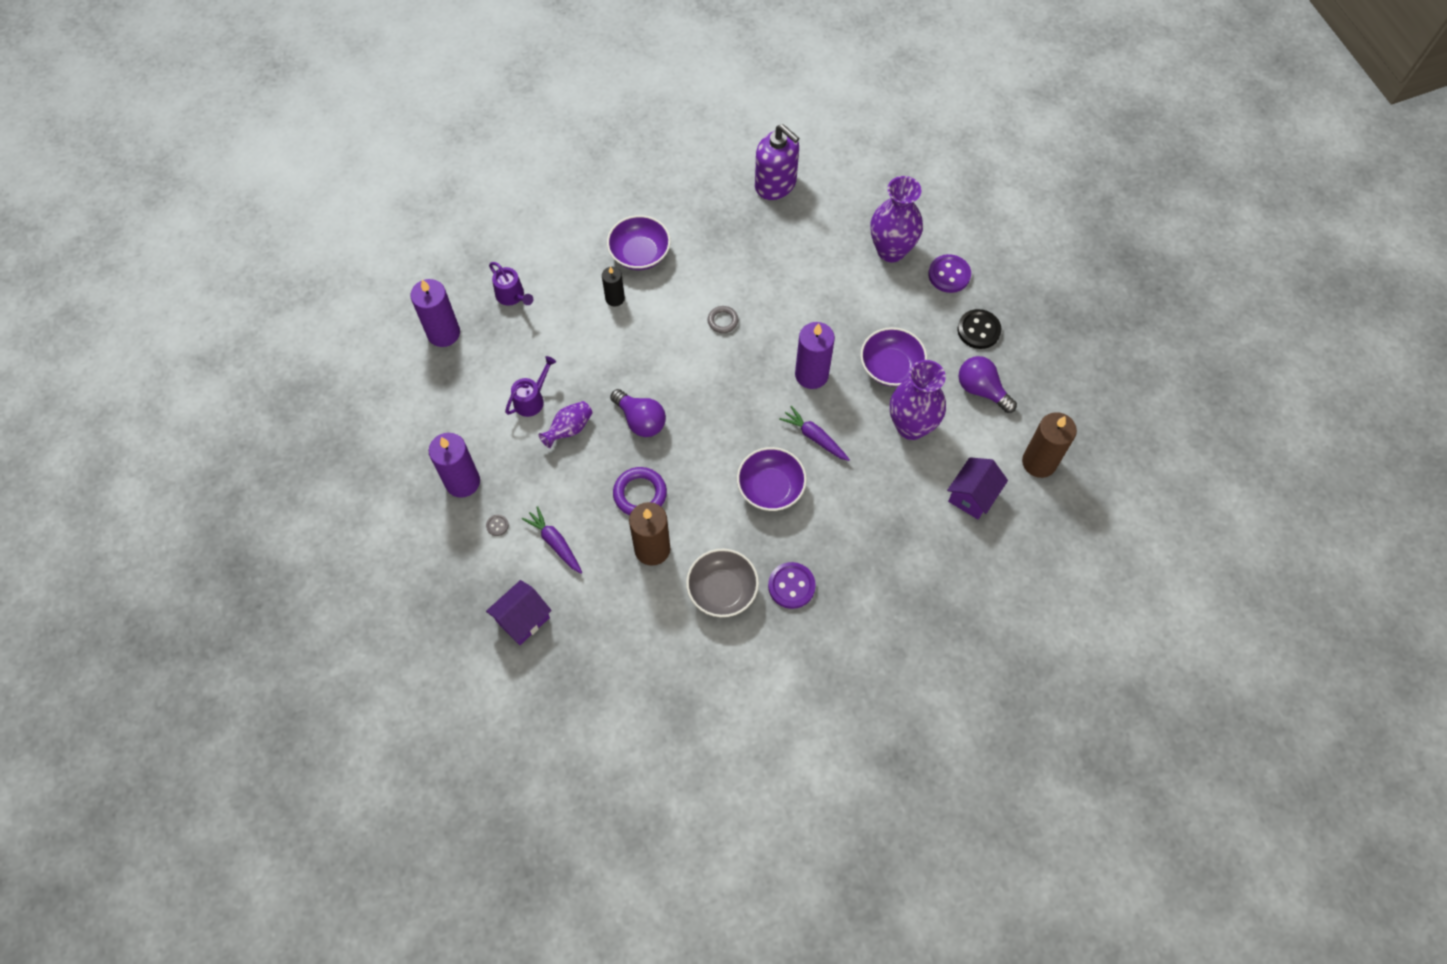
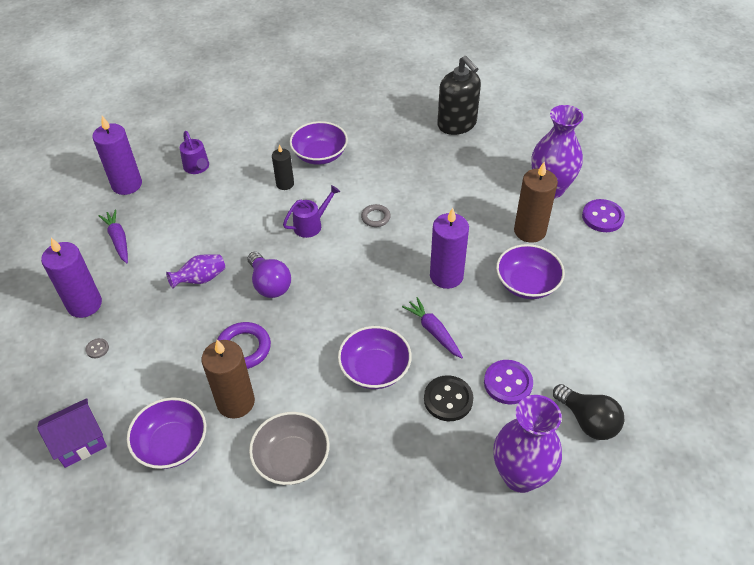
camera: 15 degrees right, 15 degrees down
purple watering can [505,356,556,417] -> purple watering can moved to [283,185,340,238]
purple carrot [522,506,582,574] -> purple carrot moved to [98,209,128,263]
purple soap dispenser [755,124,799,200] -> black soap dispenser [437,56,481,135]
purple button [768,562,816,609] -> purple button moved to [484,360,533,405]
purple vase [890,360,946,440] -> purple vase moved to [493,395,562,493]
purple house [947,457,1008,519] -> black light bulb [553,384,624,440]
black button [957,309,1001,349] -> black button moved to [424,375,473,421]
purple light bulb [959,356,1017,413] -> none
brown candle [1022,412,1077,478] -> brown candle moved to [514,162,558,242]
none -> purple bowl [127,397,206,469]

